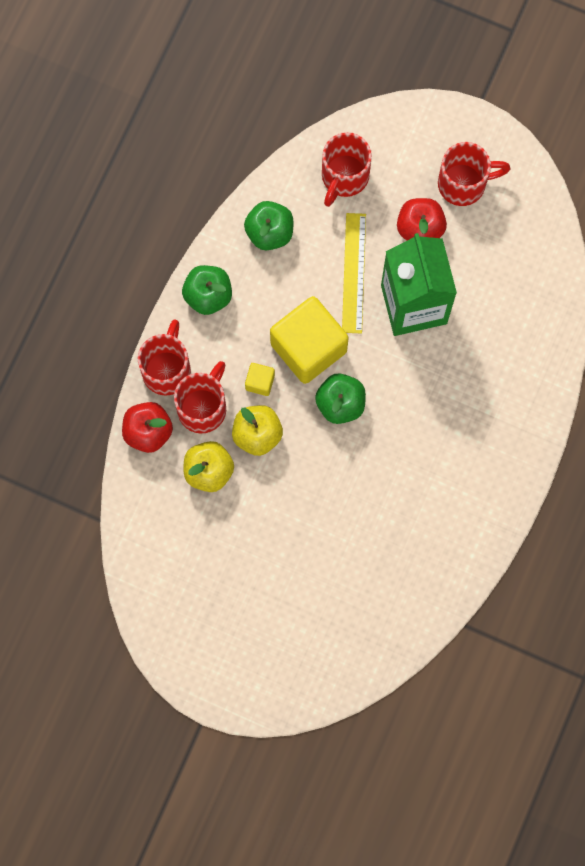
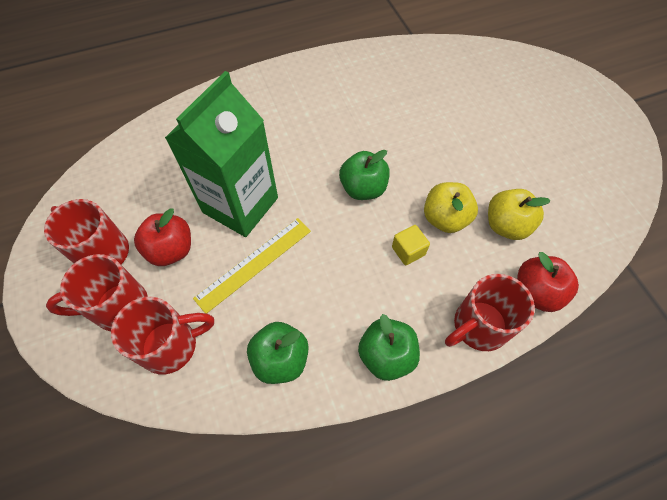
camera: 135 degrees left, 15 degrees down
red mug [174,361,226,433] -> red mug moved to [46,254,148,331]
yellow cube [270,296,349,384] -> none

